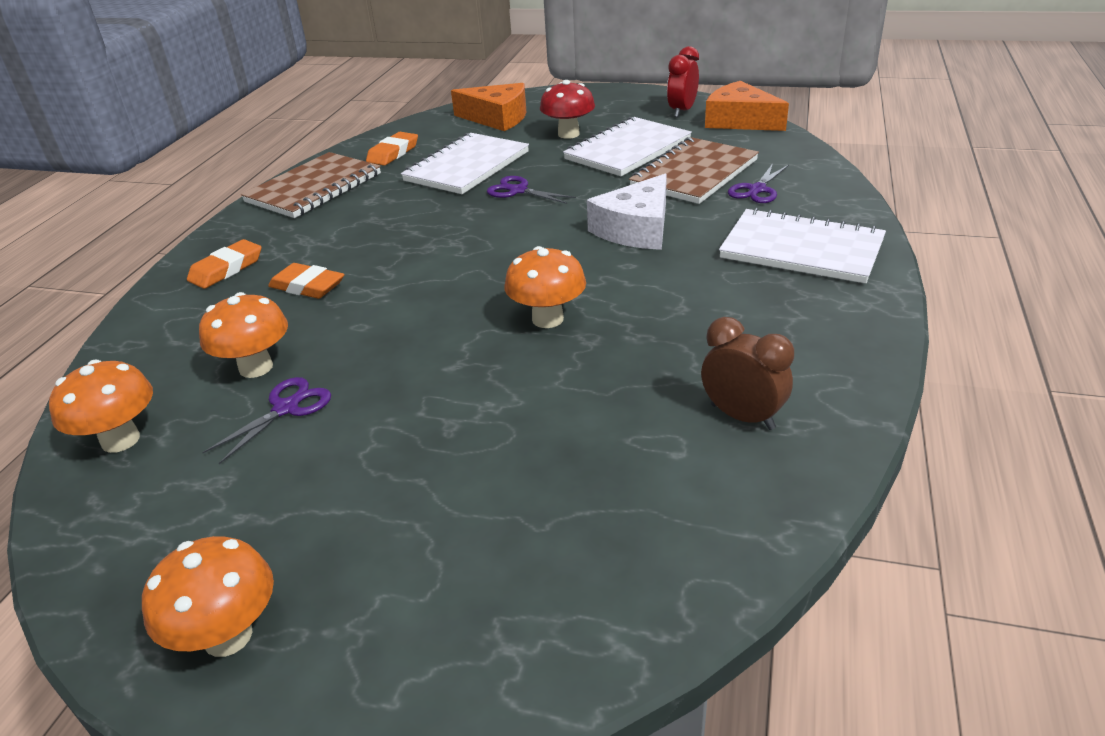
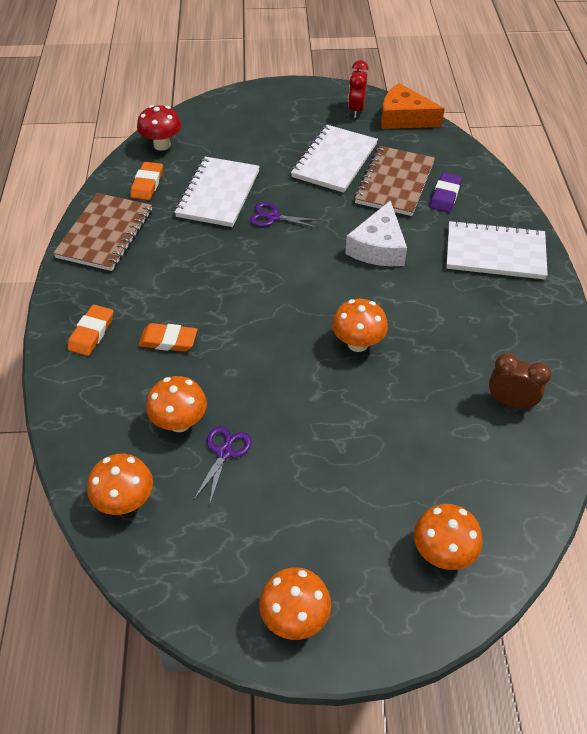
camera: 20 degrees left, 15 degrees up
orange cheese [451,83,526,131] -> none
red mushroom [540,80,595,139] -> red mushroom moved to [137,105,182,151]
purple scissors [728,163,789,203] -> purple eraser [430,173,462,212]
none -> orange mushroom [414,504,483,570]

